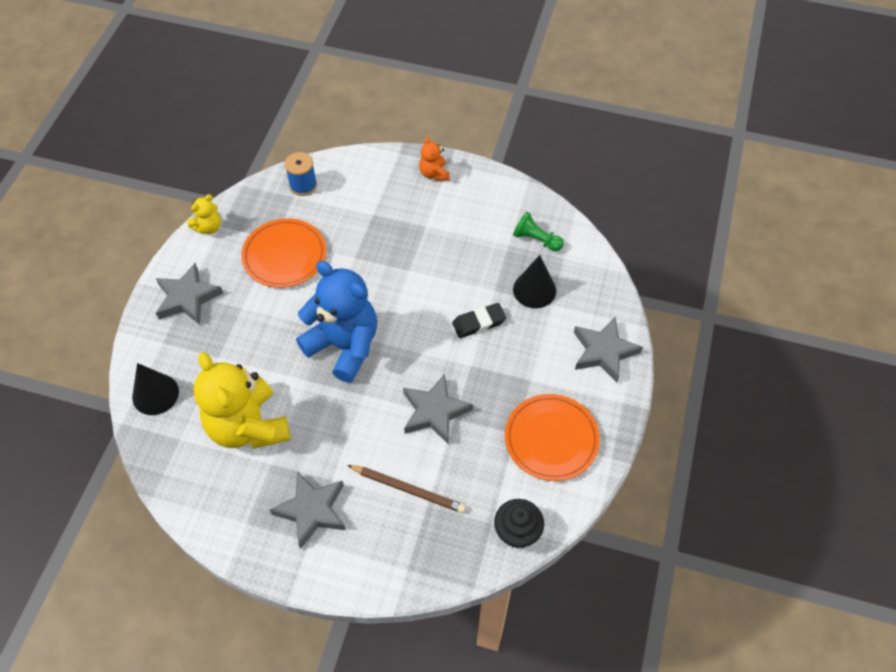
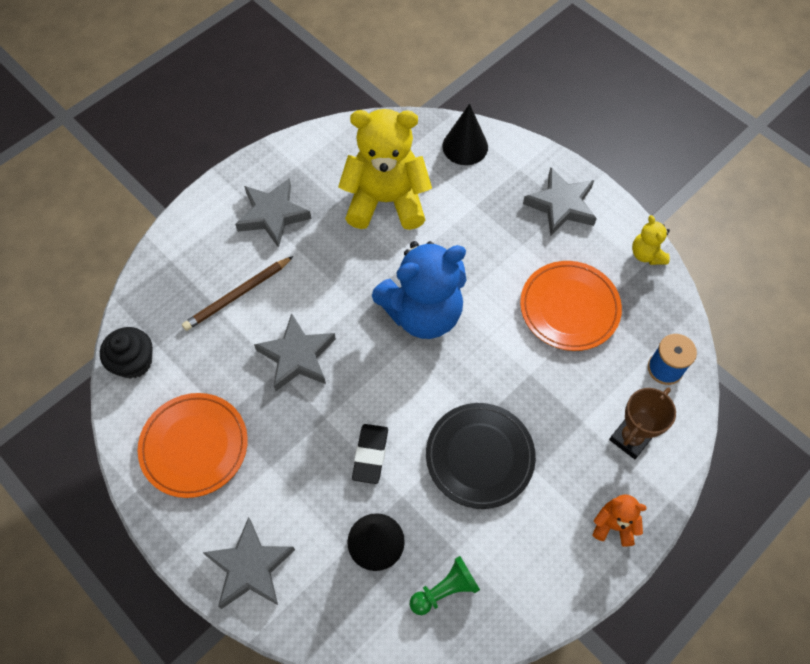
camera: 120 degrees right, 5 degrees up
none -> black plate [426,403,536,509]
none -> brown trophy [609,387,676,459]

